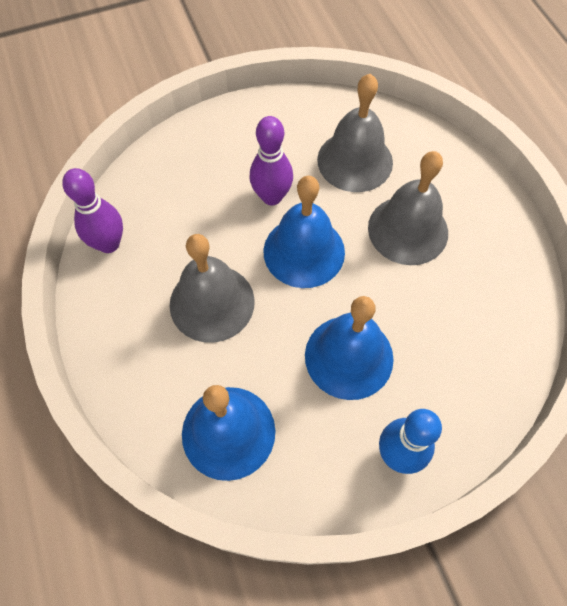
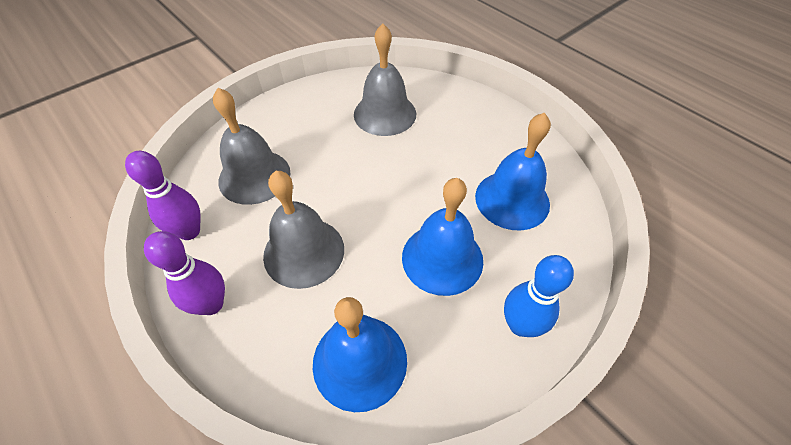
camera: 20 degrees left, 10 degrees down
purple bowling pin [249,116,293,205] -> purple bowling pin moved to [144,231,225,315]
blue bell [263,176,345,288] -> blue bell moved to [475,112,551,231]
grey bell [368,151,448,265] -> grey bell moved to [213,88,290,205]

